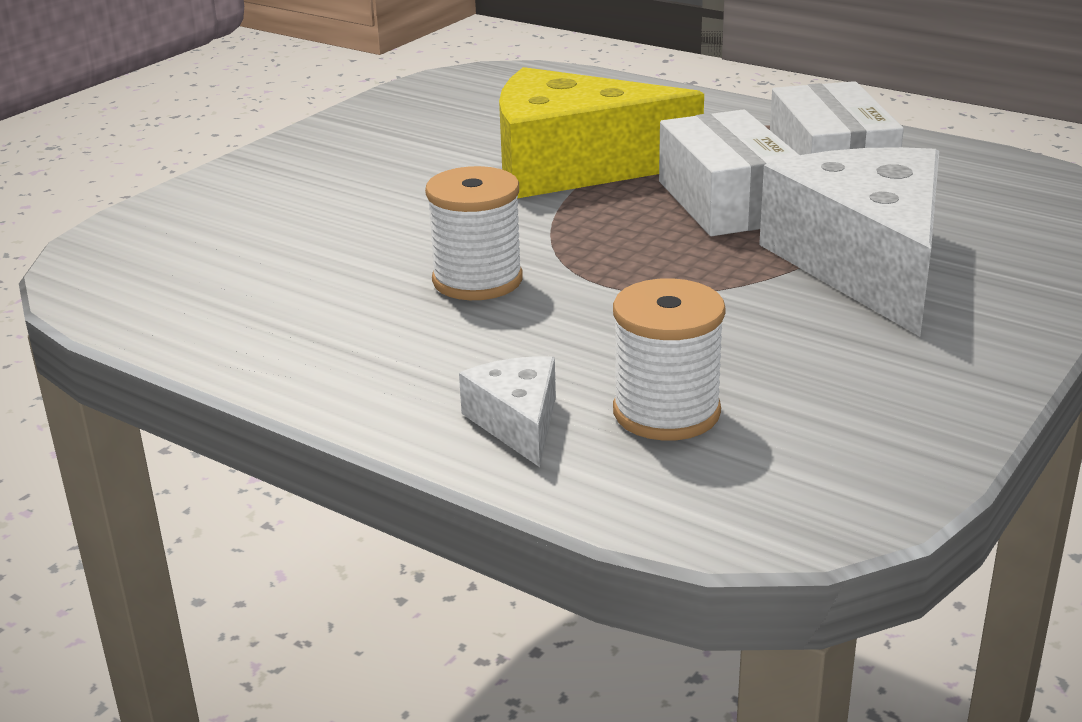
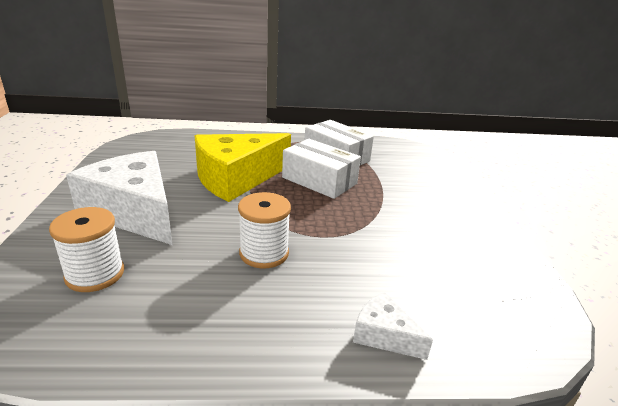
camera: 40 degrees left, 0 degrees up
white spool [613,278,726,441] -> white spool moved to [49,207,124,292]
white cheese [759,147,939,336] -> white cheese moved to [66,151,173,245]

